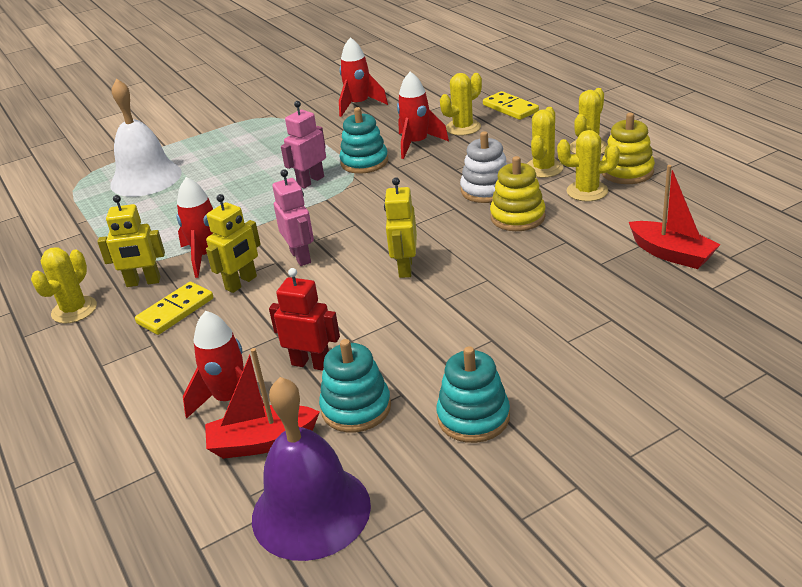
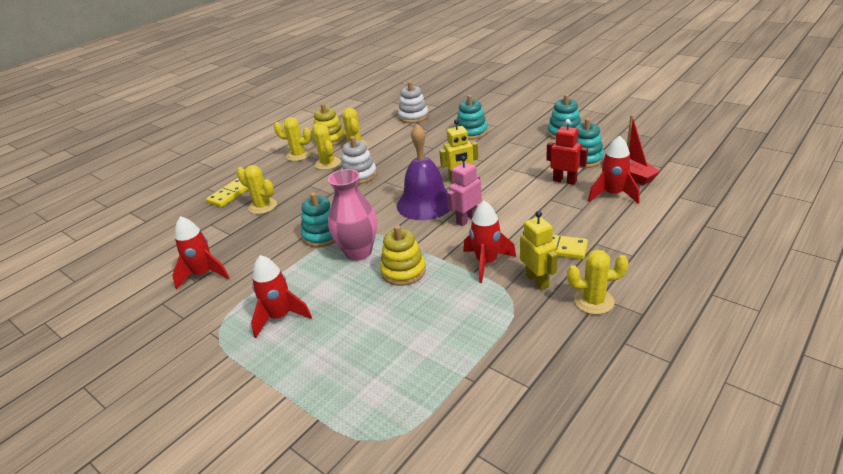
camera: 110 degrees left, 0 degrees up
white bell [110,79,182,197] -> none
yellow robot [206,194,261,293] -> none
purple bell [252,377,371,561] -> purple bell moved to [397,124,451,220]
red robot [269,268,340,371] -> red robot turned 120 degrees clockwise [546,119,588,185]
pink robot [281,101,326,189] -> pink vase [328,169,377,261]
red rocket [397,71,449,159] -> red rocket moved to [251,255,312,338]
yellow stacking toy [490,156,546,231] -> yellow stacking toy moved to [380,225,426,286]
yellow cactus [526,107,563,178] -> yellow cactus turned 60 degrees clockwise [312,124,341,170]
red boat [629,165,721,269] -> white stacking toy [398,81,429,123]
none -> turquoise stacking toy [455,95,488,140]

